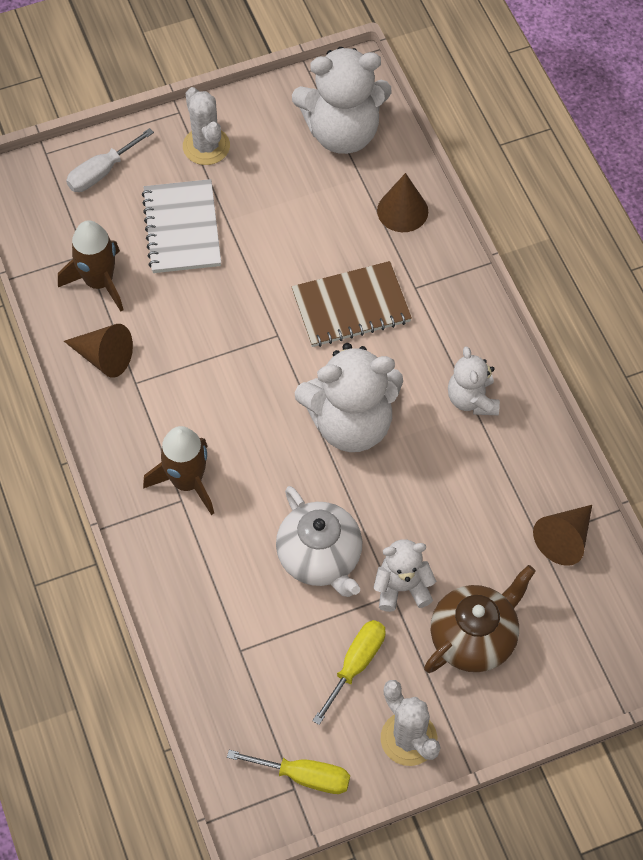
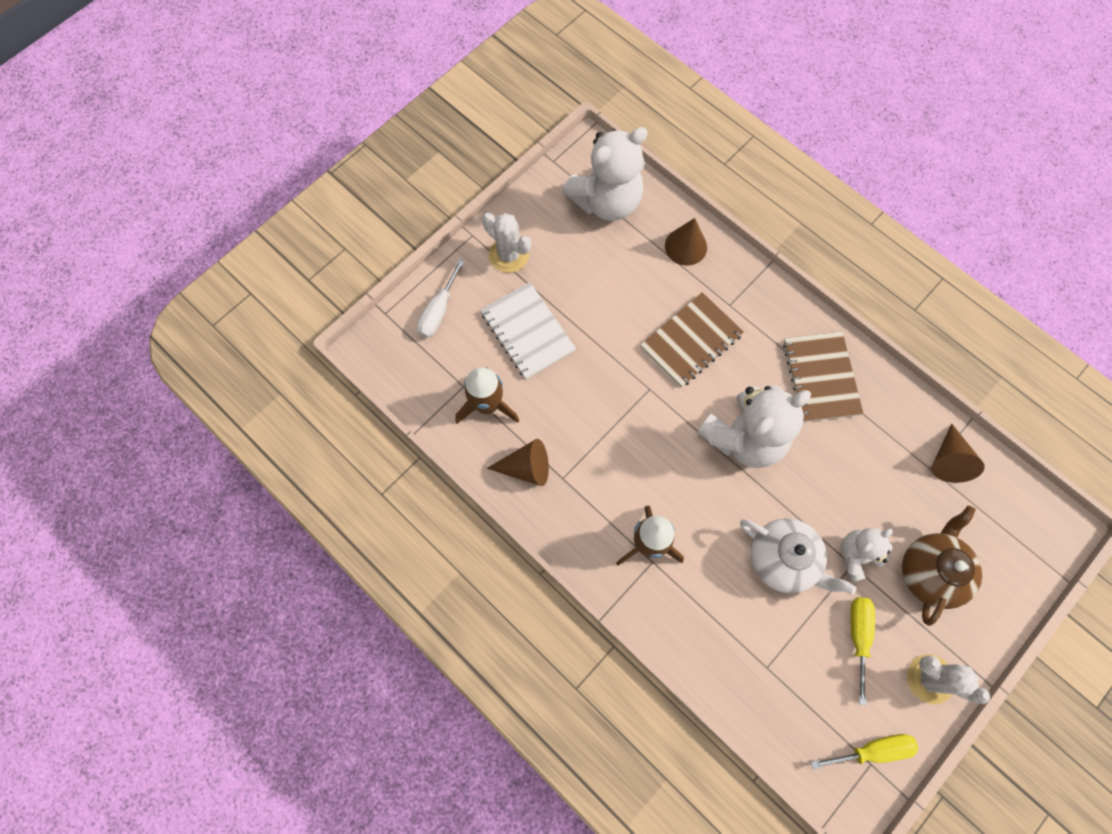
camera: 25 degrees left, 10 degrees up
white teddy bear [448,346,500,415] -> brown notebook [783,332,864,422]

